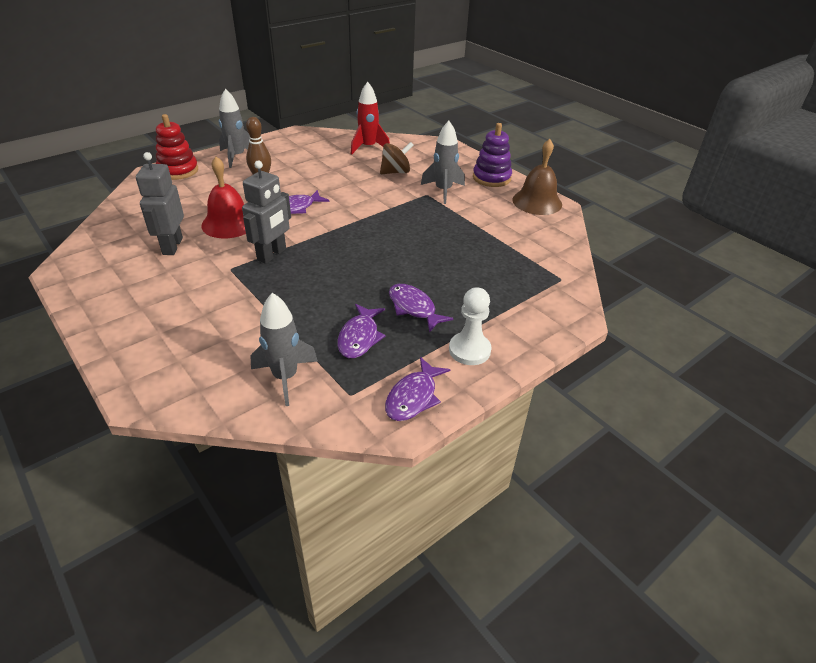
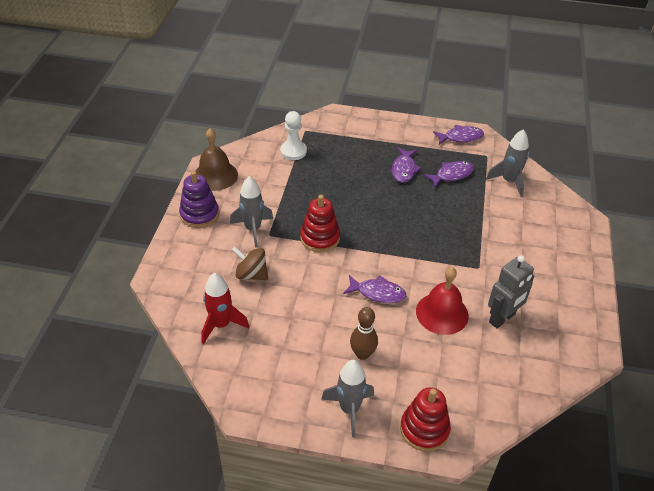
camera: 130 degrees left, 5 degrees up
grey robot [242,161,291,264] -> none
white pawn [449,287,491,365] -> white pawn moved to [280,111,307,160]
none -> red stacking toy [300,195,340,252]

